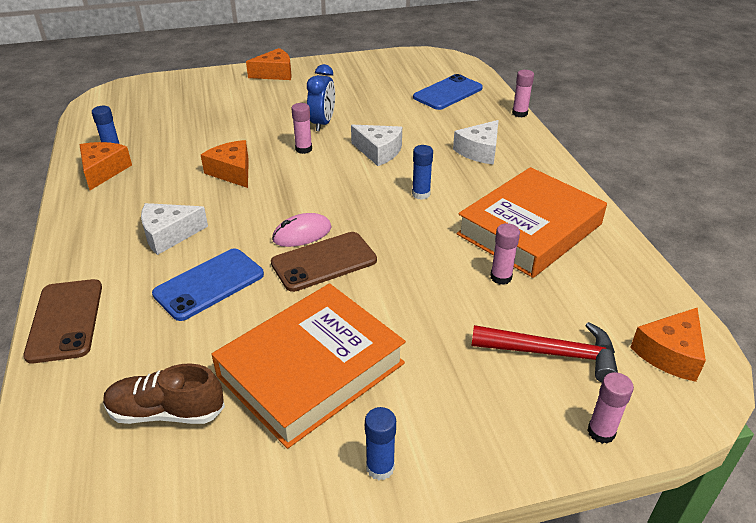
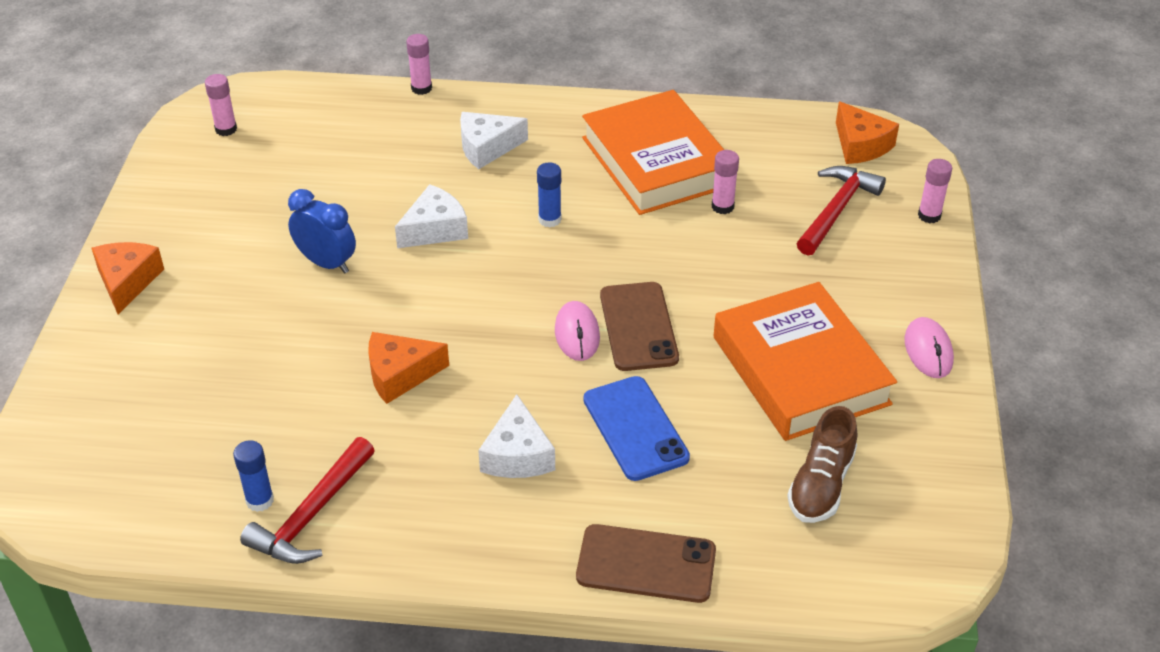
camera: 70 degrees left, 5 degrees up
orange cheese [79,142,132,190] -> red hammer [240,437,375,564]
pink glue stick [291,103,312,154] -> pink glue stick moved to [205,74,237,136]
blue glue stick [365,407,396,480] -> pink mouse [905,317,954,378]
blue phone [413,74,483,110] -> none
white cheese [453,120,499,165] -> white cheese turned 105 degrees clockwise [460,112,528,169]

